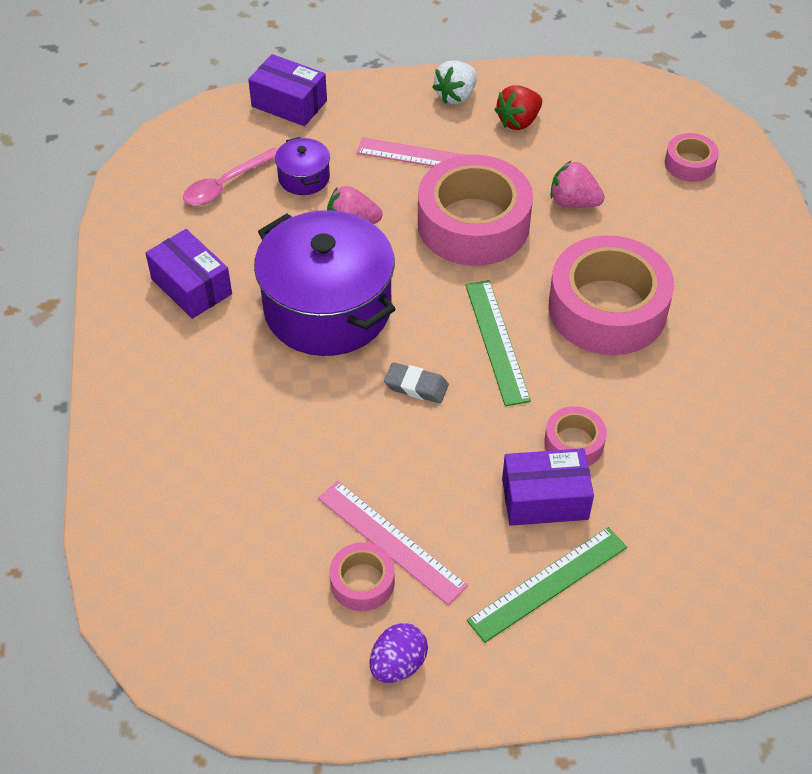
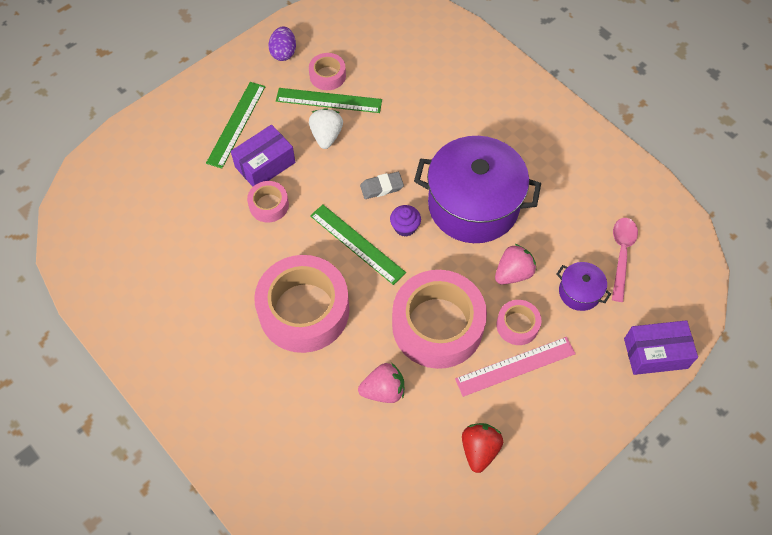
camera: 145 degrees right, 10 degrees up
purple box [145,229,232,319] -> none
pink ruler [318,481,468,605] -> green ruler [276,88,382,113]
white strawberry [432,61,477,104] -> white strawberry moved to [309,108,343,149]
pink tape [665,133,719,182] -> pink tape moved to [496,300,541,345]
none -> purple cupcake [390,205,421,237]

